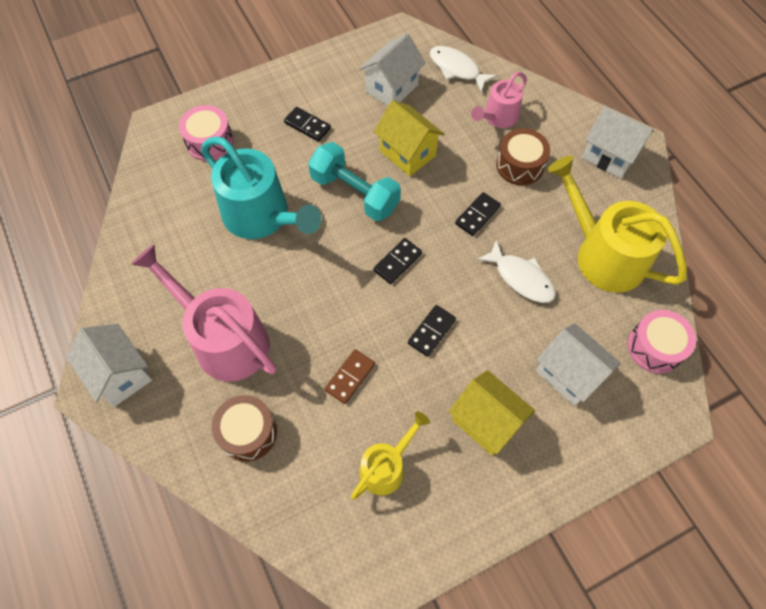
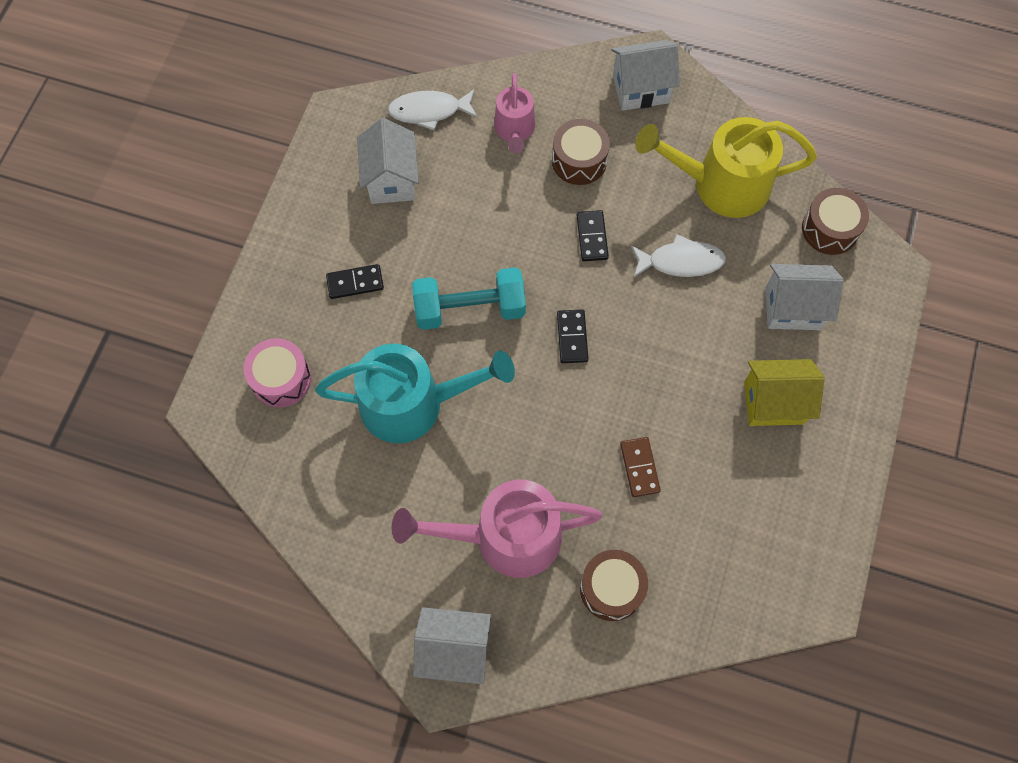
camera: 45 degrees left, 5 degrees up
yellow watering can [351,412,430,499] -> none
yellow house [374,100,444,176] -> none
black domino [408,305,456,357] -> none
pink drum [628,310,696,373] -> brown drum [802,188,869,255]

